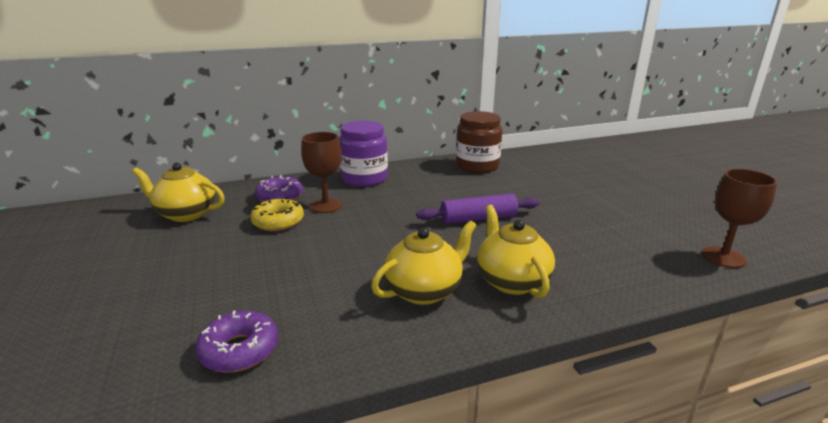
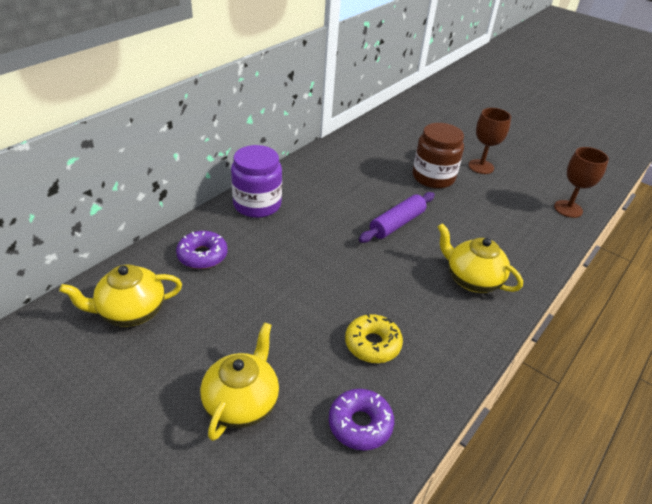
camera: 35 degrees left, 15 degrees up
yellow donut [250,197,304,231] -> yellow donut moved to [345,314,403,363]
brown goblet [301,132,342,213] -> brown goblet moved to [468,108,511,174]
yellow teapot [371,220,477,305] -> yellow teapot moved to [200,322,279,441]
brown jar [456,111,502,173] -> brown jar moved to [412,123,464,189]

